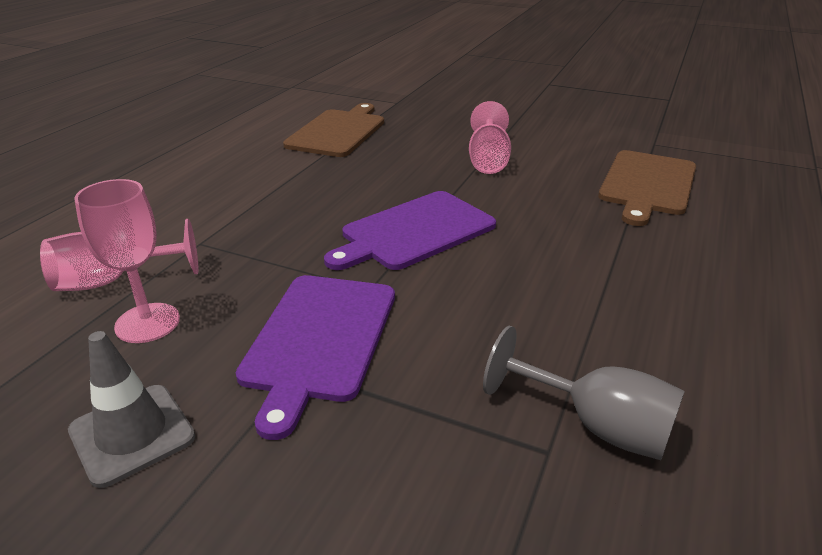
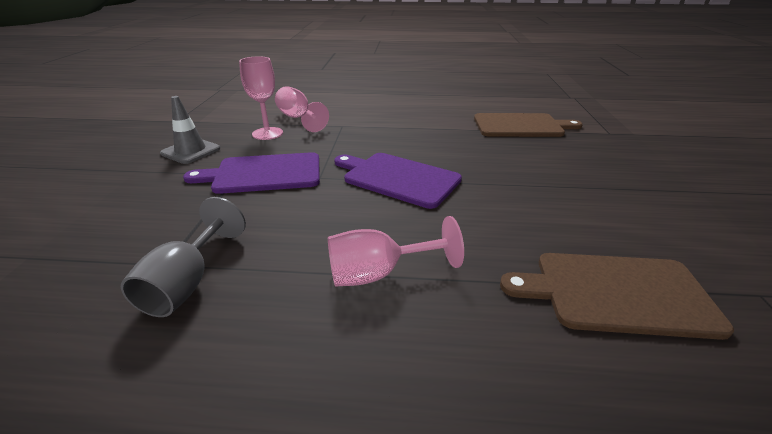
camera: 70 degrees right, 0 degrees up
pink goblet [469,101,511,174] -> pink goblet moved to [328,216,464,287]

